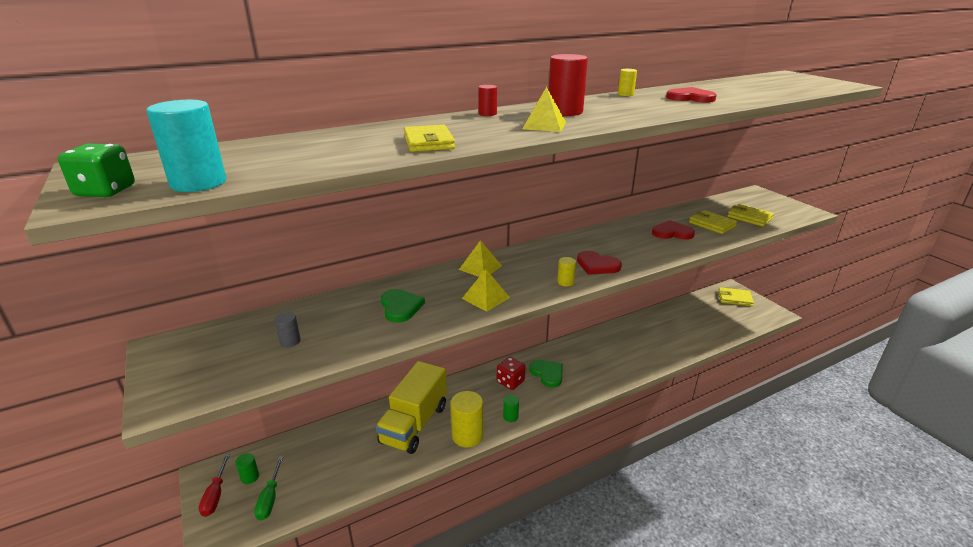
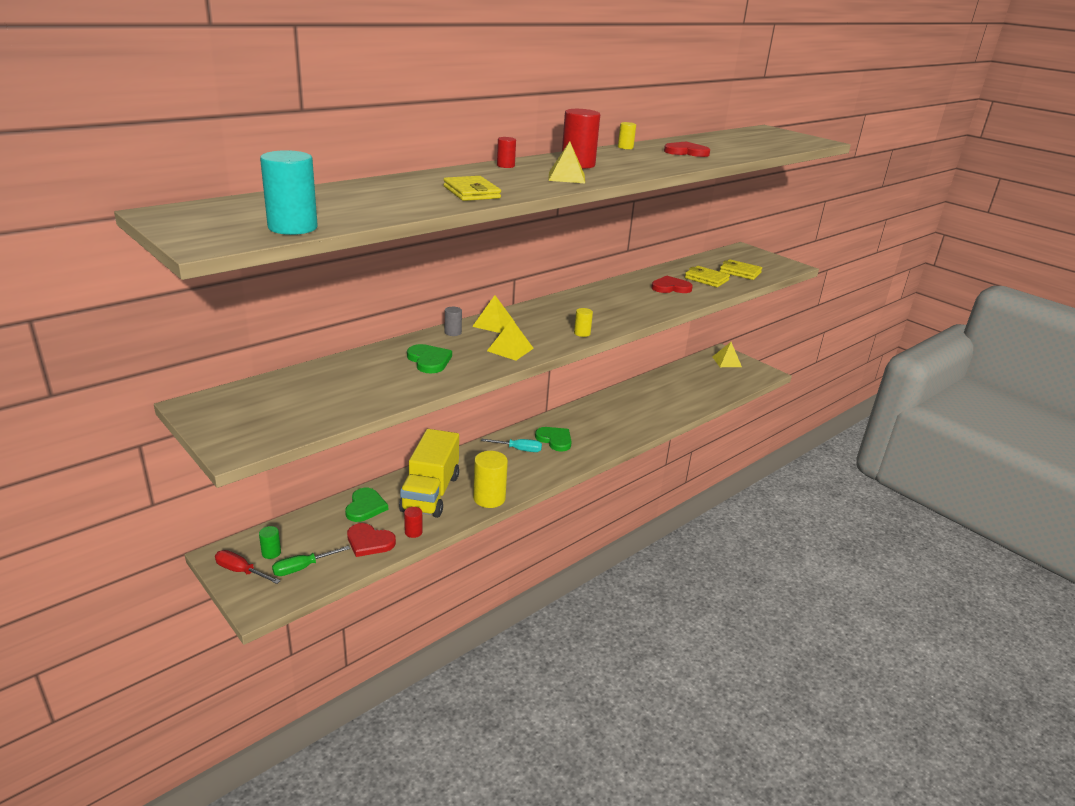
camera: 15 degrees left, 0 degrees up
green dice [58,144,135,197] -> none
red screwdriver [199,454,230,517] -> red screwdriver turned 135 degrees clockwise [215,550,280,584]
green screwdriver [254,456,283,521] -> green screwdriver turned 75 degrees clockwise [272,546,350,576]
grey cylinder [274,312,301,347] -> grey cylinder moved to [445,307,462,336]
red dice [497,357,525,390] -> turquoise screwdriver [481,439,542,452]
green cylinder [503,395,519,422] -> none
red heart [577,251,622,275] -> red heart moved to [347,523,396,557]
yellow wallet [718,287,754,306] -> yellow pyramid [712,342,742,367]
none -> green heart [345,488,388,522]
none -> red cylinder [404,507,423,538]

